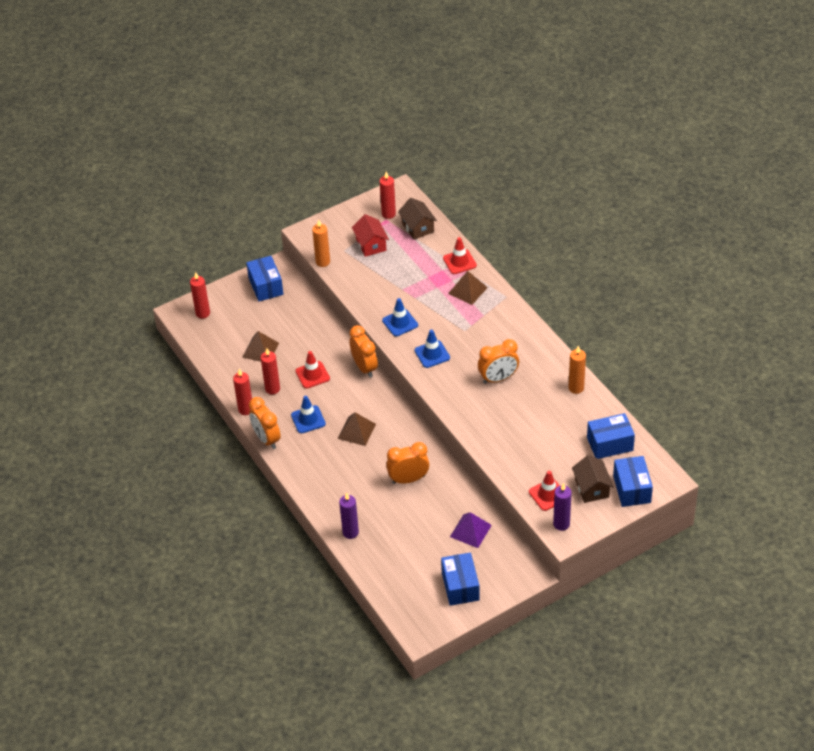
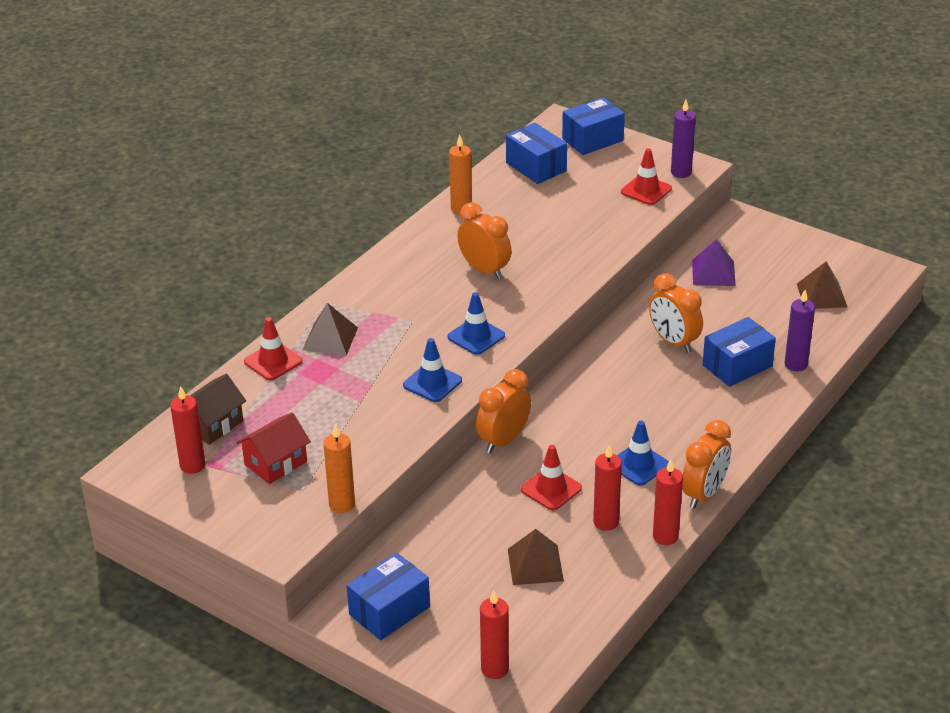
camera: 115 degrees left, 10 degrees down
brown pyramid [337,412,376,446] -> brown pyramid moved to [797,261,847,309]
blue box [441,552,480,606] -> blue box moved to [703,317,776,387]
brown house [572,455,614,503] -> none

